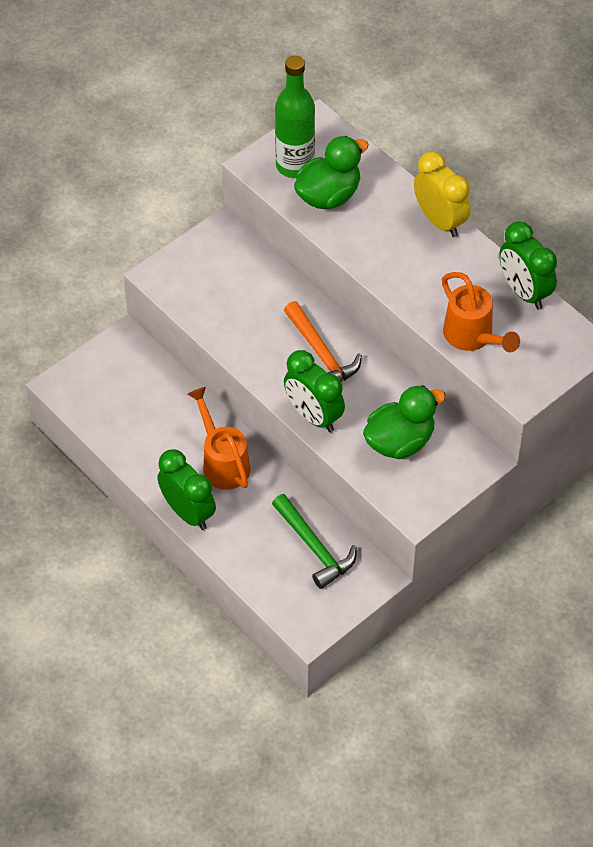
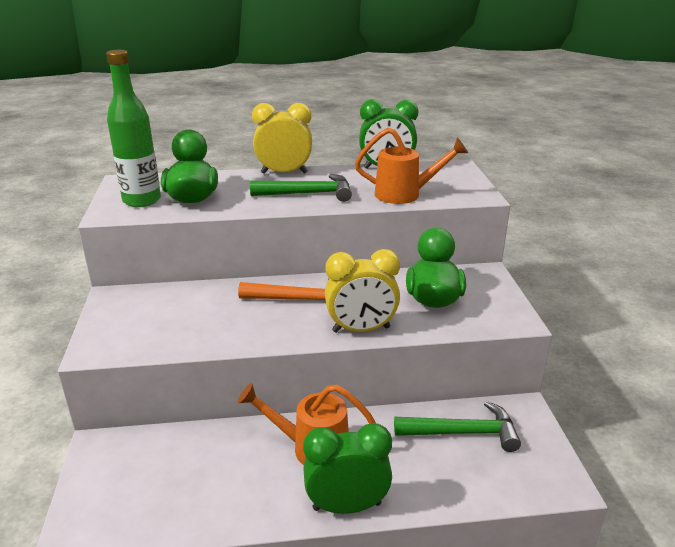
camera: 55 degrees left, 25 degrees down
green clock [284,350,345,432] -> yellow clock [325,249,400,333]
none -> green hammer [250,174,352,202]

